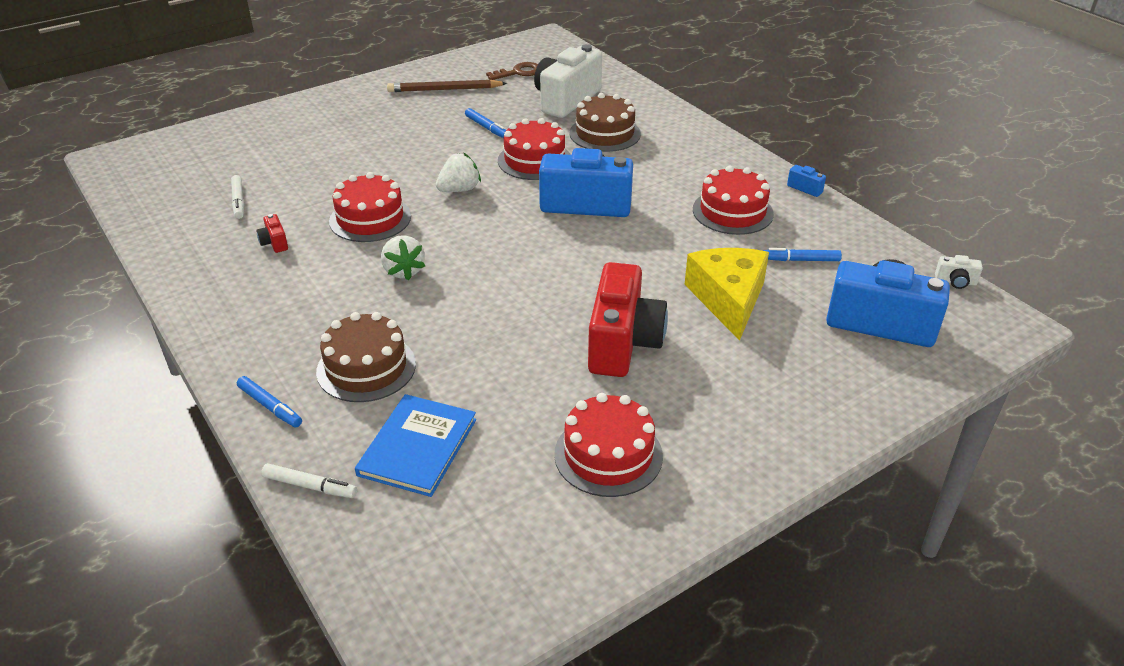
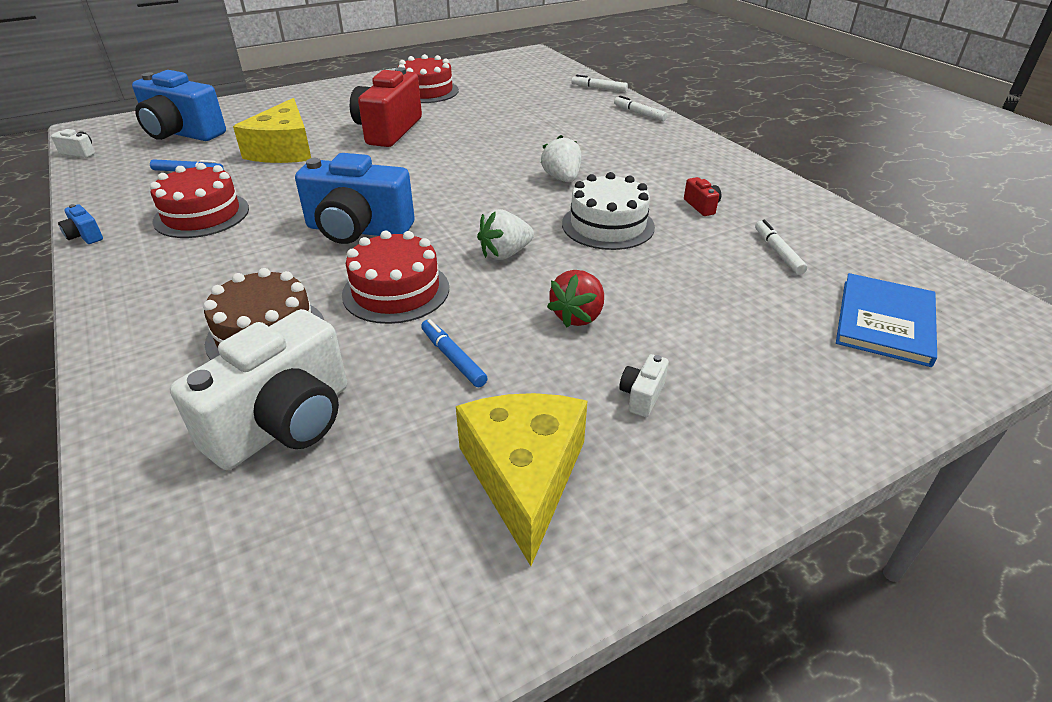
camera: 175 degrees left, 0 degrees up
blue marker [237,376,302,427] -> white marker [614,95,667,121]
brown cake [316,312,416,402] -> none
red cake [329,172,411,242] -> white cake [562,172,655,250]
blue book [355,394,476,497] -> blue book moved to [836,273,937,367]
brown pencil [387,80,507,92] -> yellow cheese [456,393,587,566]
brown key [486,62,538,80] -> none
none -> red strawberry [547,270,604,327]
none -> white camera [619,354,669,417]

